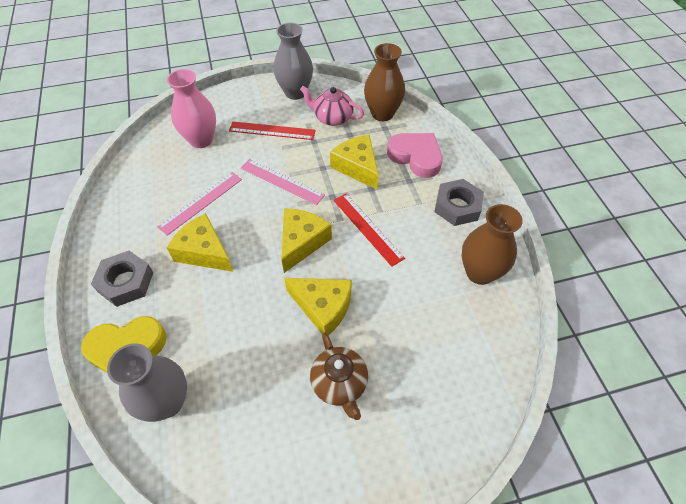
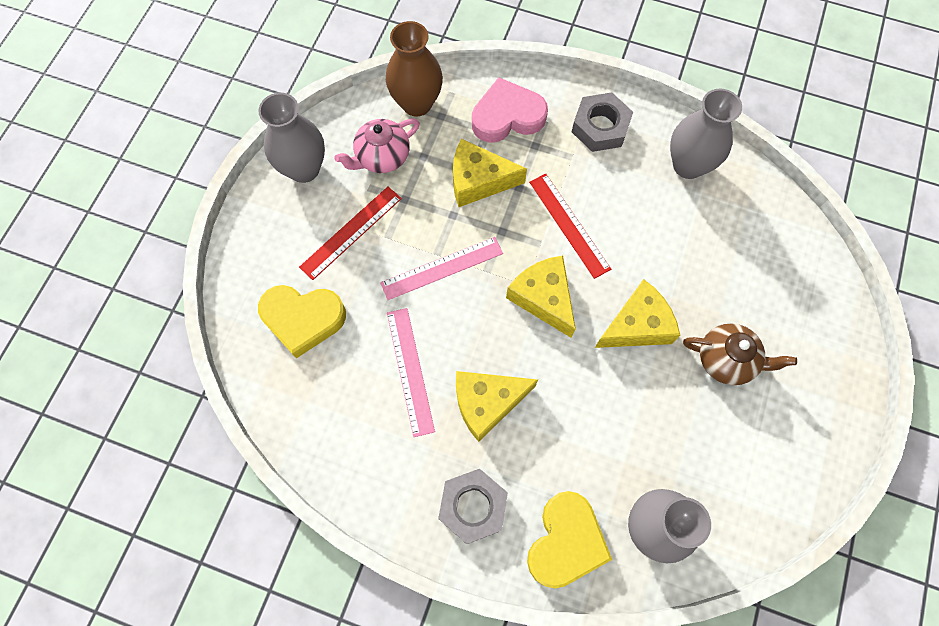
camera: 55 degrees left, 15 degrees up
pink vase [167,69,216,148] -> yellow heart [258,285,346,358]
red ruler [333,193,405,267] -> red ruler turned 60 degrees clockwise [529,173,611,279]
brown vase [462,204,523,285] -> grey vase [670,88,742,179]

